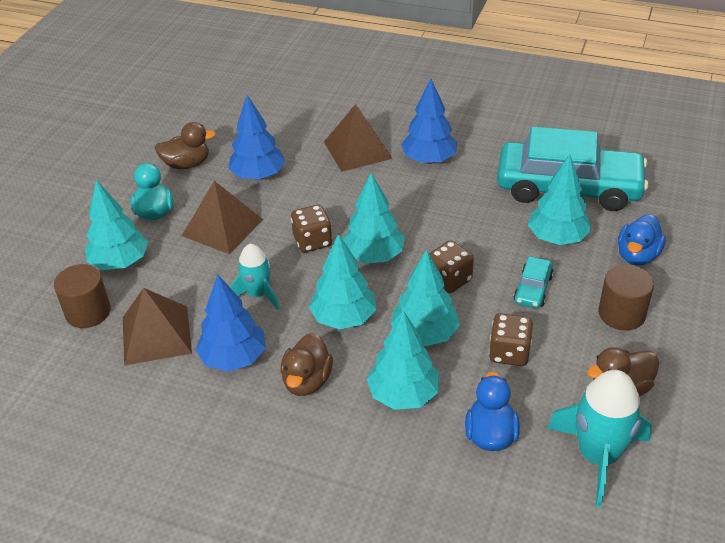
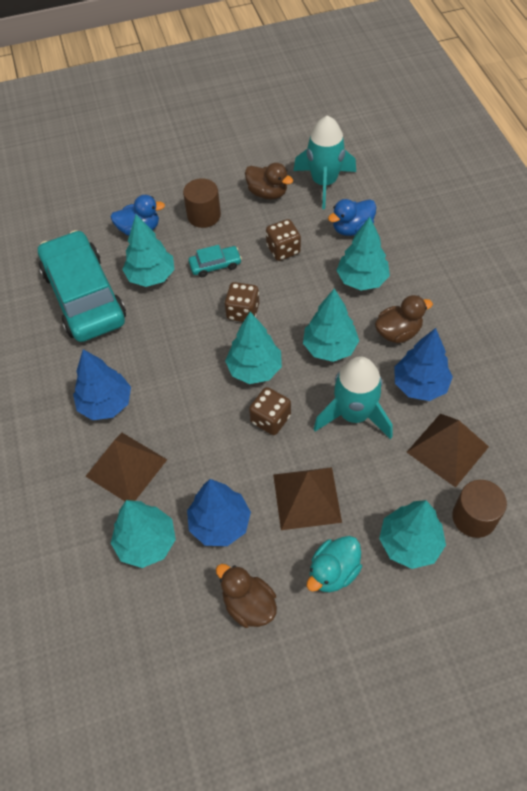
camera: 125 degrees left, 15 degrees up
turquoise rocket [230,244,280,310] -> turquoise rocket [314,356,393,439], size x1.60
turquoise tree [390,249,460,347] -> turquoise tree moved to [111,500,176,568]

